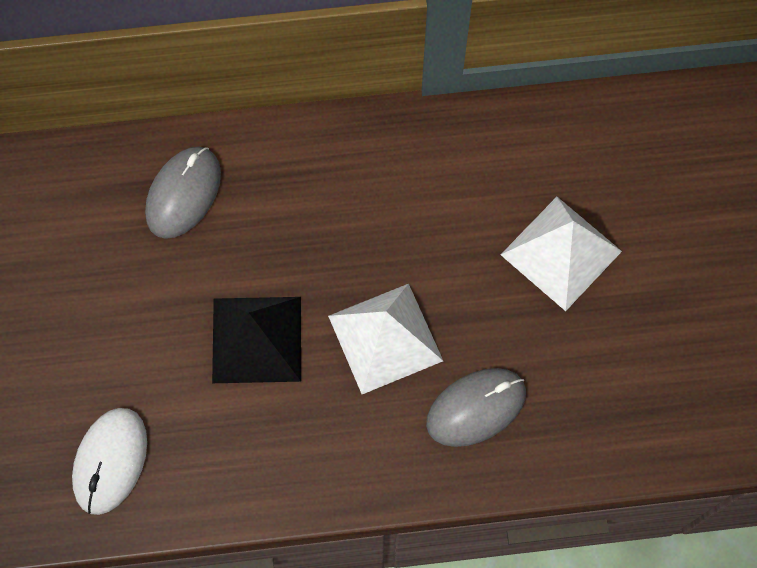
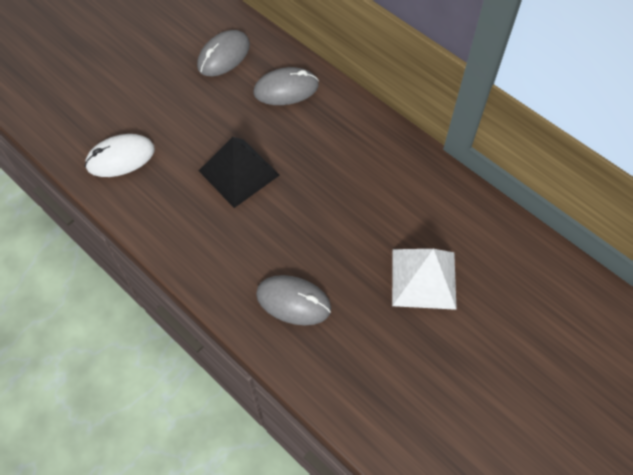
camera: 50 degrees right, 10 degrees down
white pyramid [328,284,443,394] -> none
none -> grey mouse [197,30,250,76]

